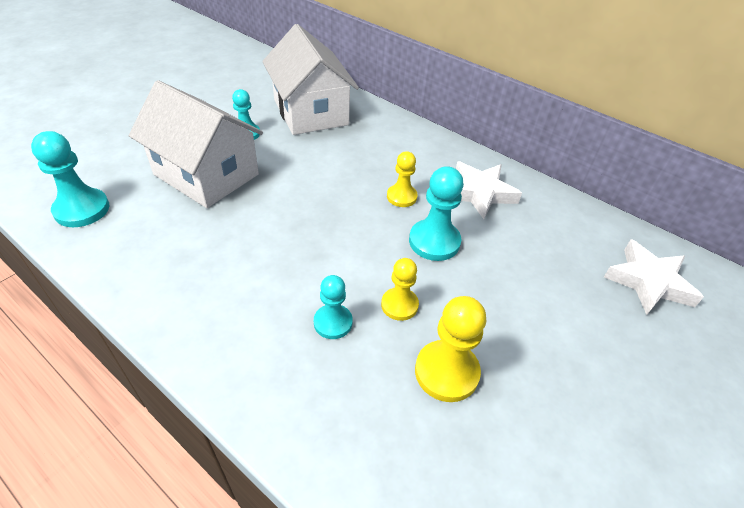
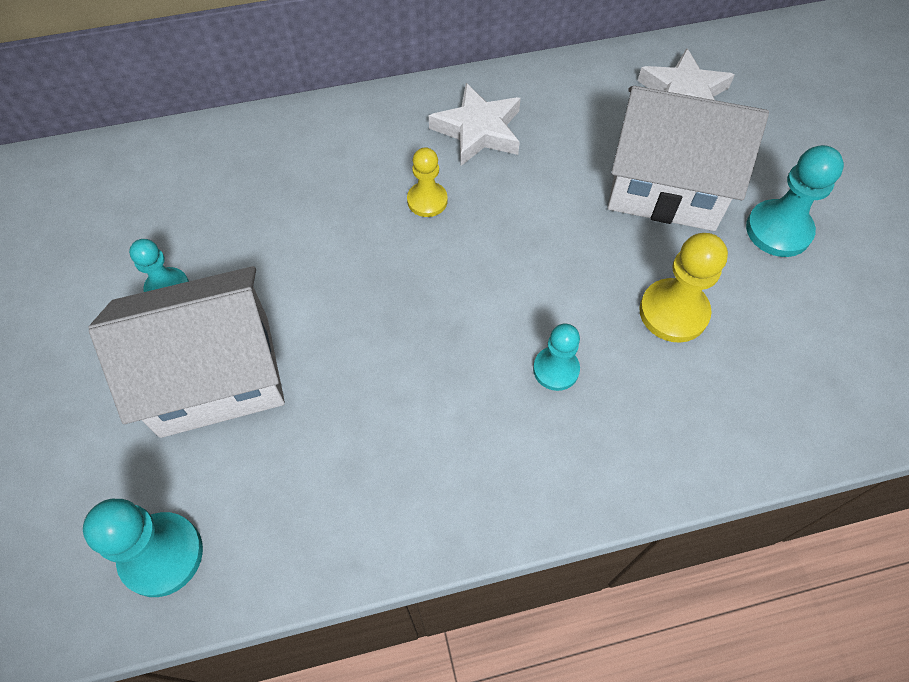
camera: 50 degrees left, 15 degrees up
white house [262,24,359,135] -> white house moved to [608,86,769,231]
yellow pawn [381,258,419,321] -> none
turquoise pawn [409,166,464,261] -> turquoise pawn moved to [746,145,844,257]

